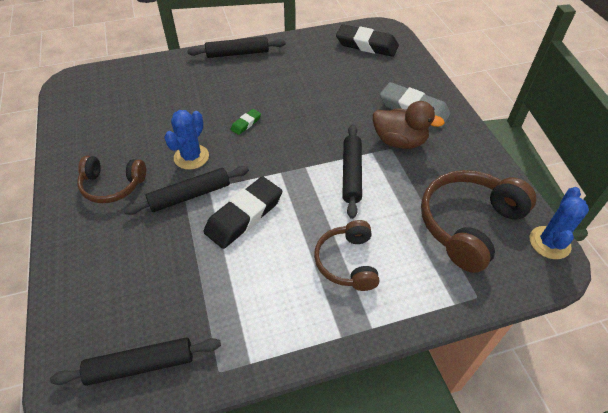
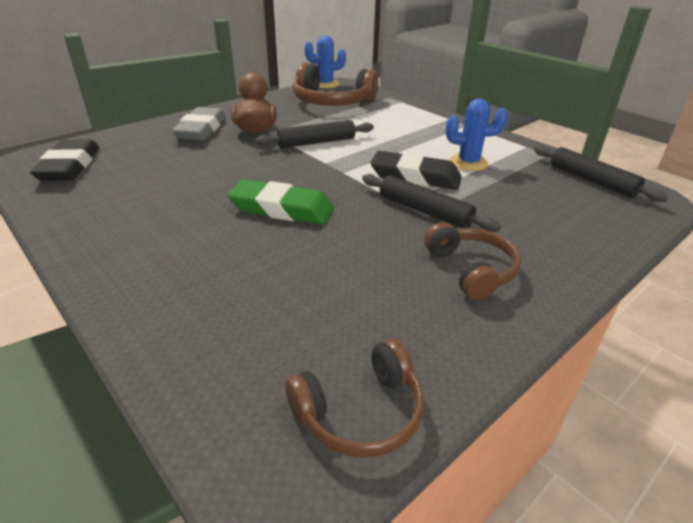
camera: 115 degrees left, 15 degrees down
blue cactus [164,110,209,170] -> blue cactus moved to [446,99,508,171]
black rolling pin [187,37,286,58] -> none
green eraser [231,109,261,135] -> green eraser [228,179,334,225], size x2.14
brown headphones [314,220,379,291] -> brown headphones moved to [285,339,424,458]

